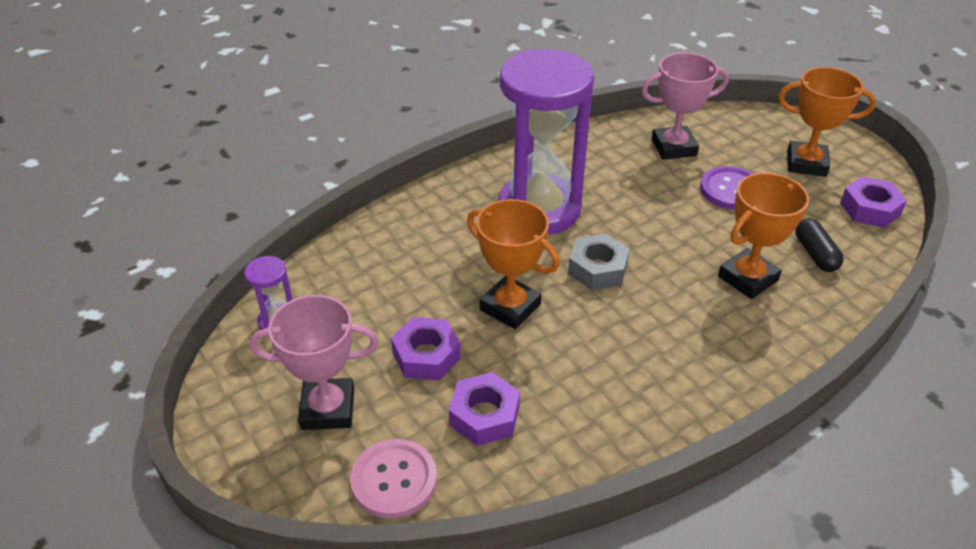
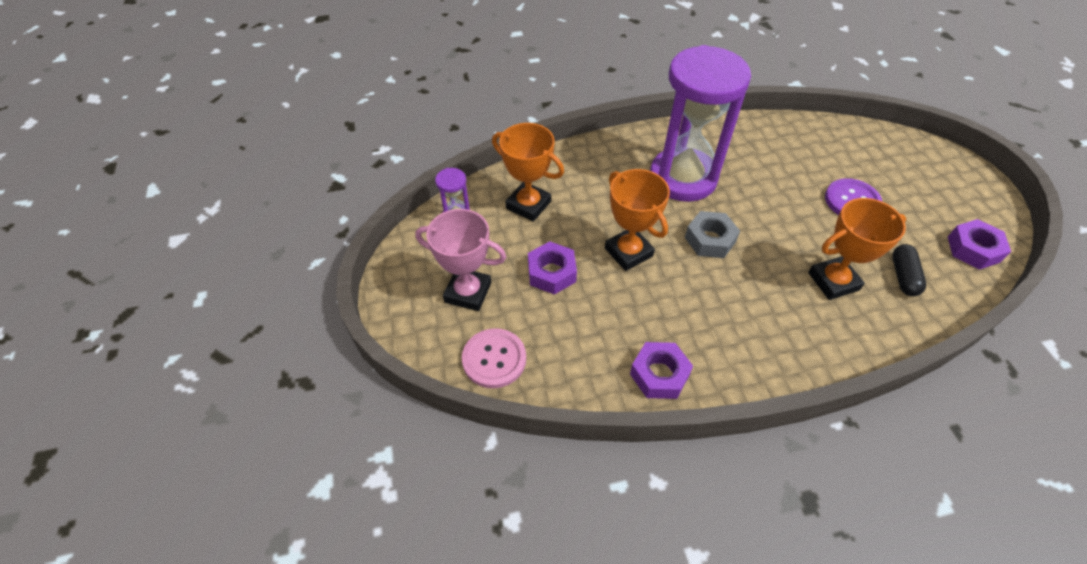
camera: 20 degrees right, 10 degrees up
purple nut [449,372,520,446] -> purple nut moved to [630,342,693,399]
pink trophy [641,53,729,160] -> none
orange trophy [778,67,876,177] -> orange trophy moved to [492,123,564,222]

